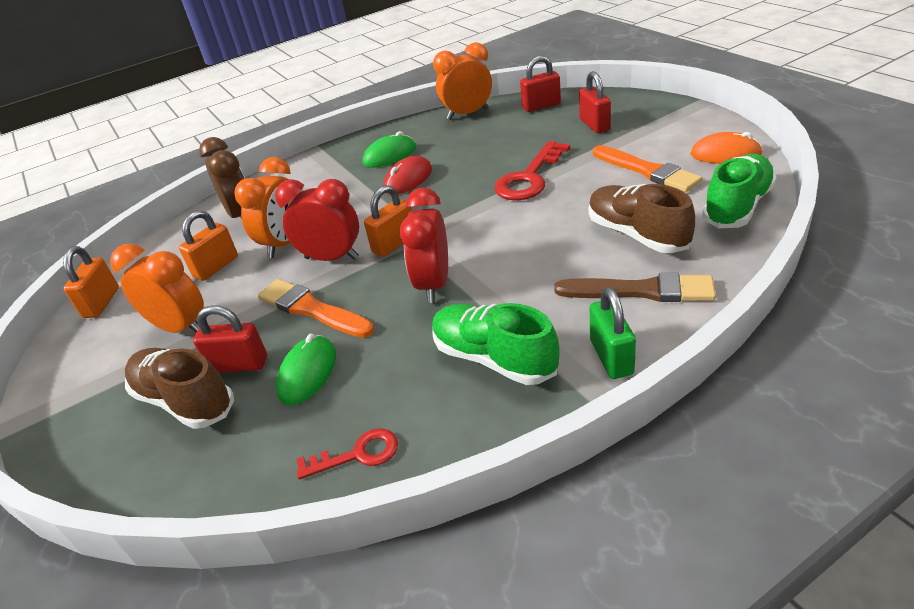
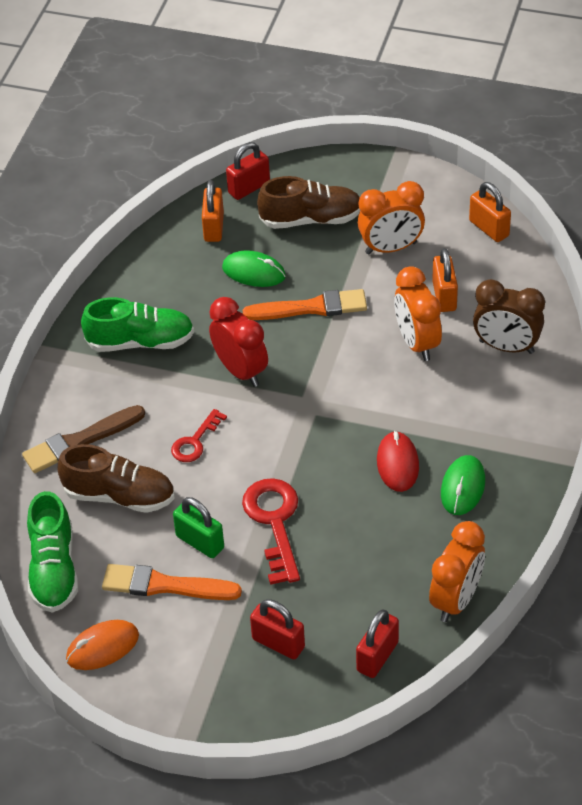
camera: 135 degrees right, 10 degrees up
red padlock [193,305,267,373] -> red padlock moved to [226,142,270,200]
red clock [275,179,359,261] -> none
green mouse [276,334,336,405] -> green mouse turned 45 degrees counterclockwise [222,250,286,287]
red key [297,428,398,480] -> red key moved to [171,409,227,462]
orange padlock [364,185,412,257] -> orange padlock moved to [202,180,224,242]
green padlock [590,287,636,379] -> green padlock moved to [173,497,224,558]

